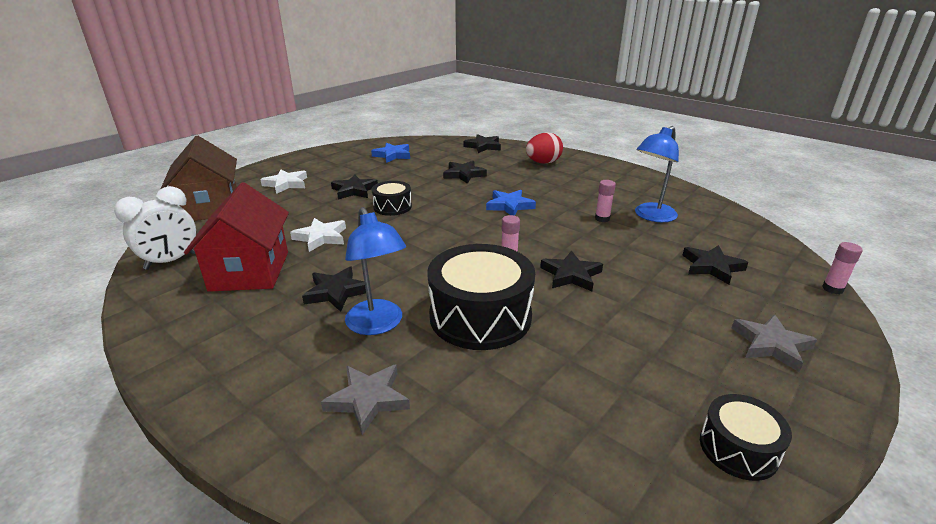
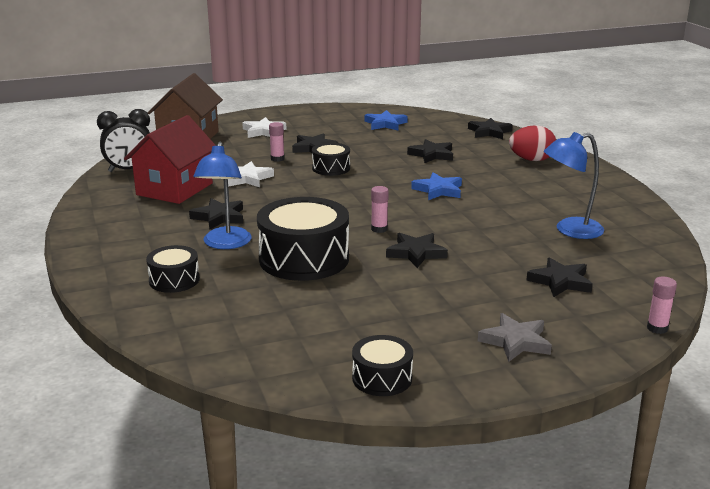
camera: 30 degrees right, 5 degrees down
white clock [114,186,196,270] -> black clock [97,109,150,172]
grey star [321,364,410,435] -> black drum [146,245,200,293]
pink glue stick [595,180,616,222] -> pink glue stick moved to [269,122,285,162]

